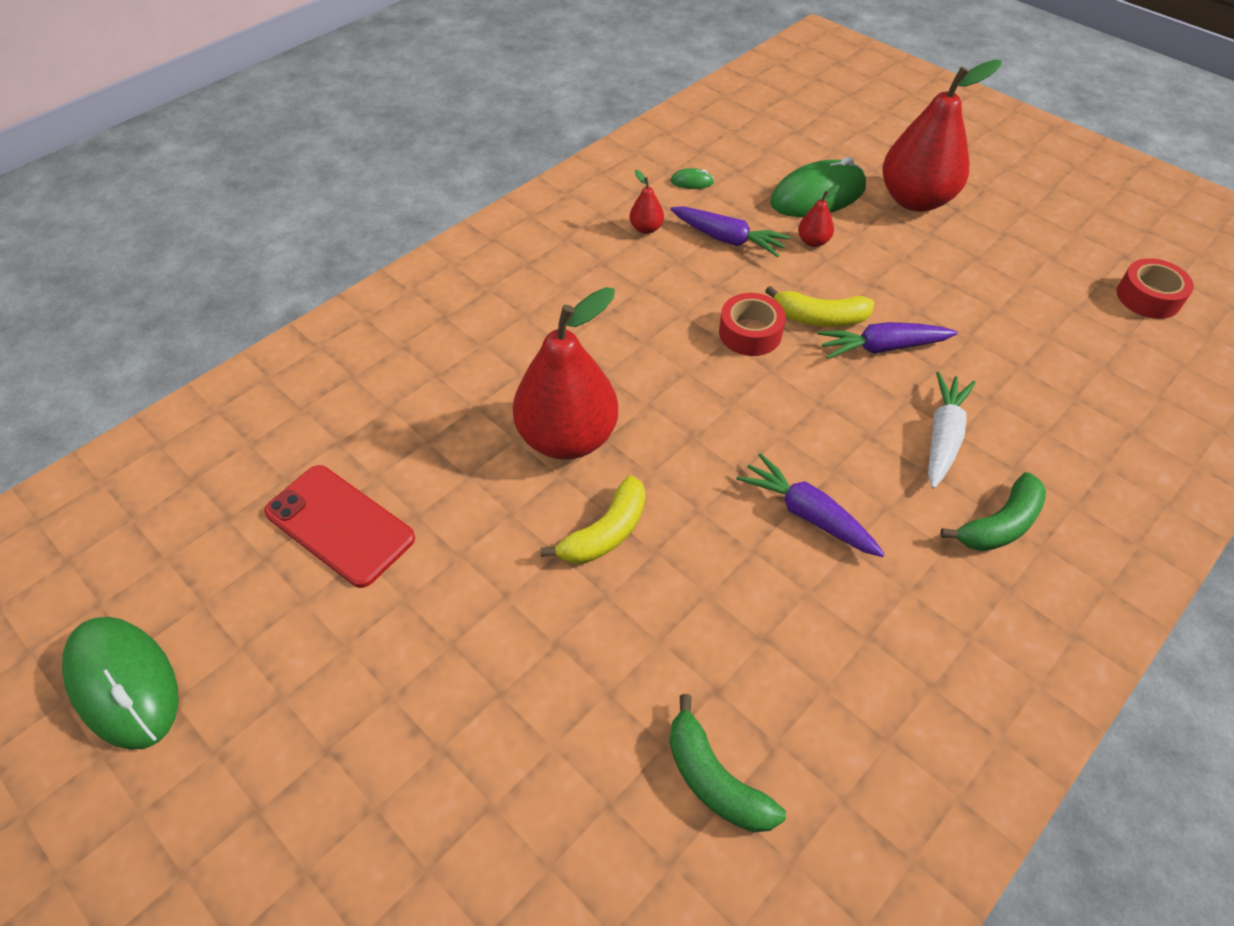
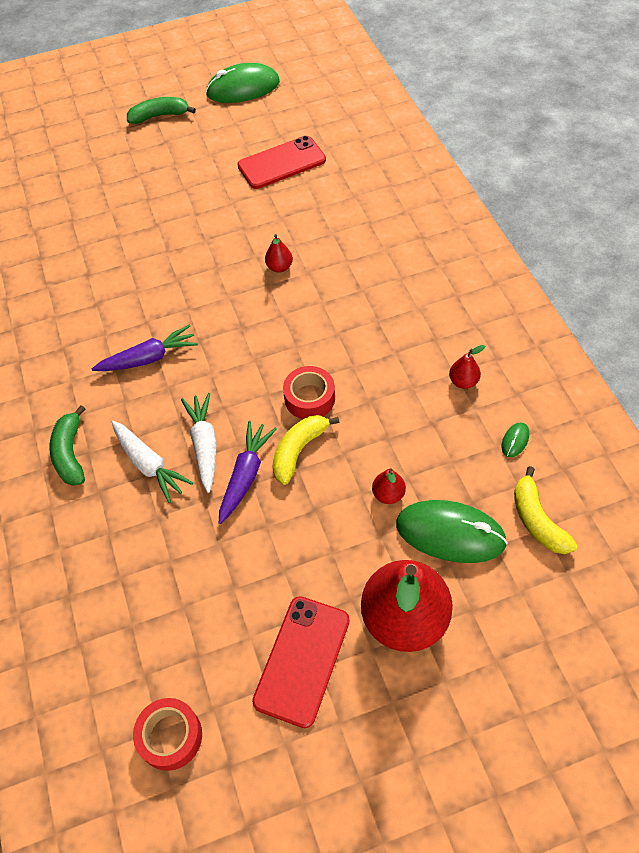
camera: 120 degrees right, 5 degrees up
red pear [513,287,618,460] -> red pear [265,234,293,273], size x0.41
yellow banana [540,475,645,564] -> yellow banana moved to [514,466,578,554]
green banana [669,694,786,832] -> green banana moved to [127,97,196,124]
purple carrot [670,206,790,257] -> none
green mouse [770,157,866,217] -> green mouse turned 75 degrees counterclockwise [396,500,508,563]
none -> white carrot [181,393,217,493]
none -> red phone [252,596,350,728]

